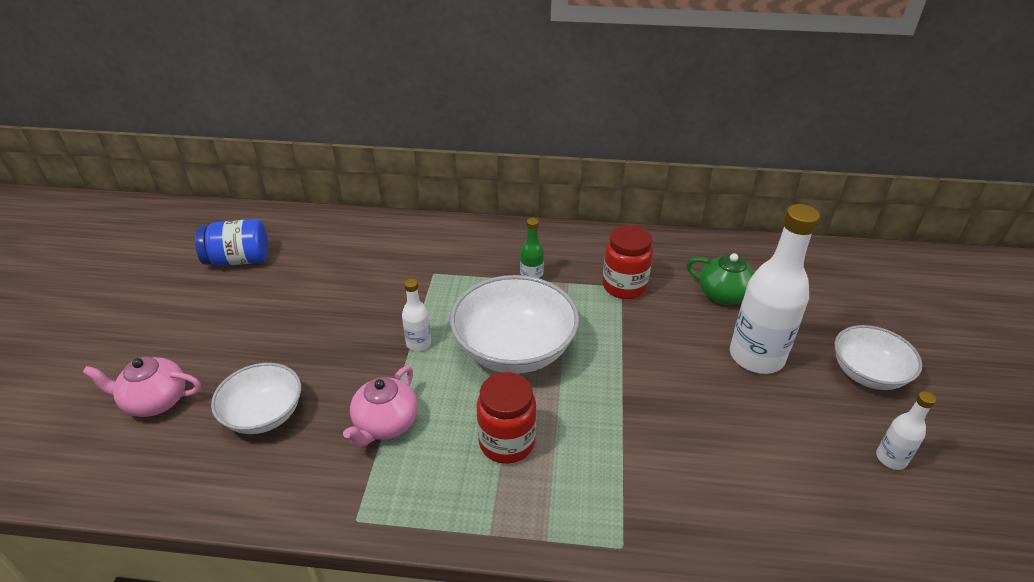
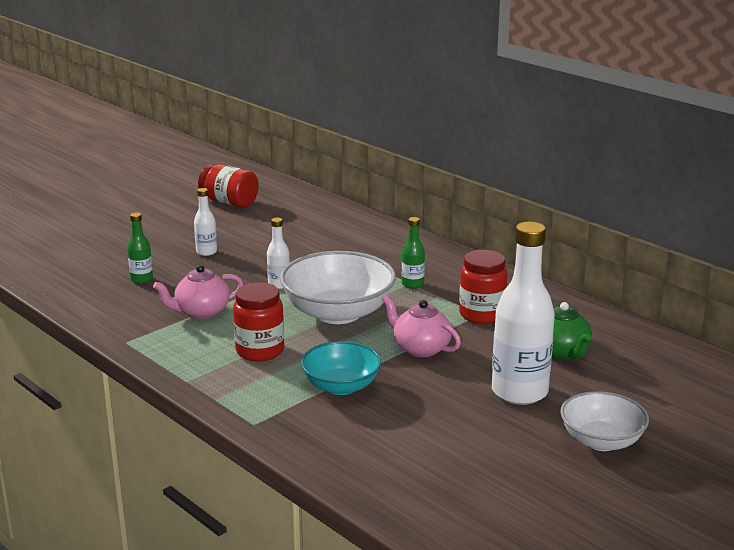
camera: 40 degrees right, 15 degrees down
pink teapot [82,357,201,417] -> pink teapot moved to [382,295,461,357]
blue jar [195,219,268,266] -> red jar [198,164,259,208]
white bowl [211,363,301,434] -> green bottle [127,212,153,284]
white bottle [876,391,936,470] -> white bottle moved to [194,188,217,256]
none -> turquoise bowl [301,341,381,395]

